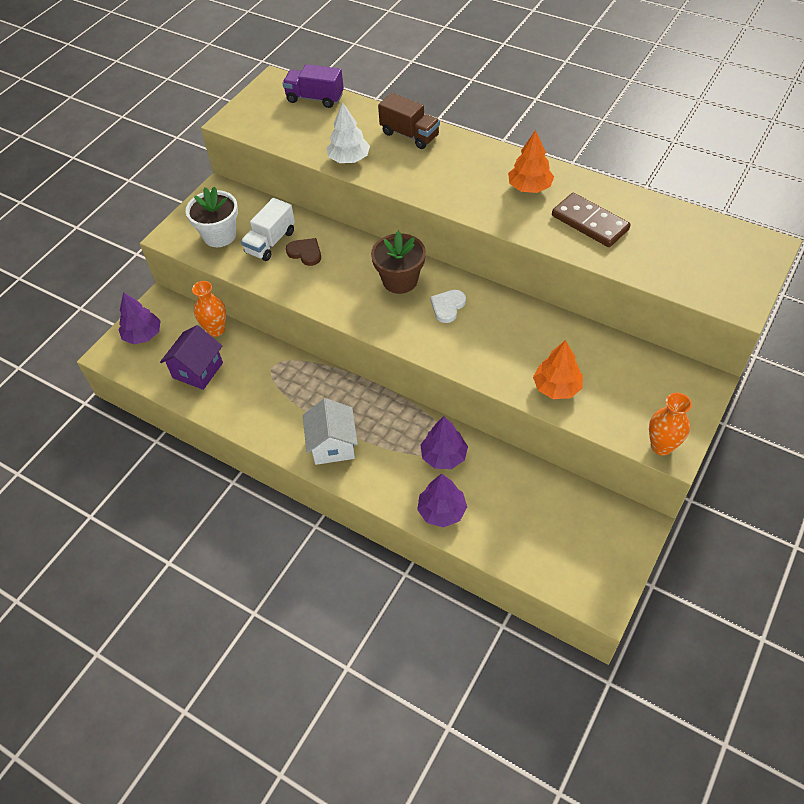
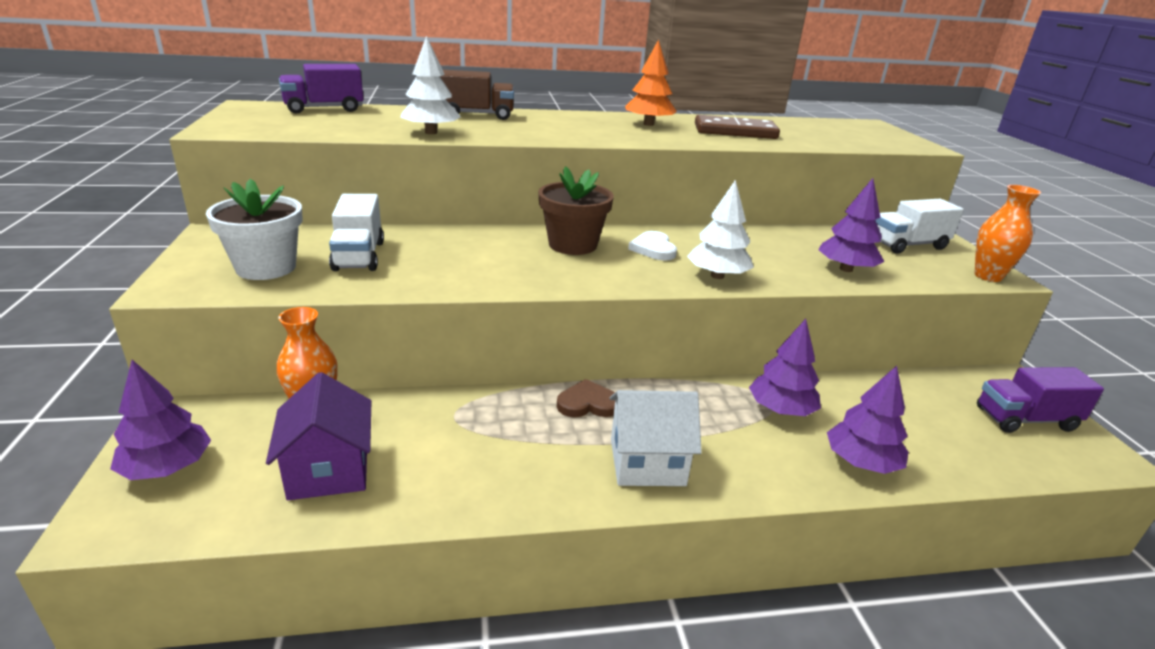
camera: 45 degrees left, 25 degrees down
brown heart [286,238,321,266] -> brown heart moved to [557,379,615,417]
white house [303,398,358,465] -> white house turned 45 degrees counterclockwise [610,390,702,486]
orange tree [533,340,583,399] -> purple tree [818,178,885,272]
none -> white tree [687,179,754,279]
none -> white truck [876,199,964,254]
none -> purple truck [977,367,1104,433]

